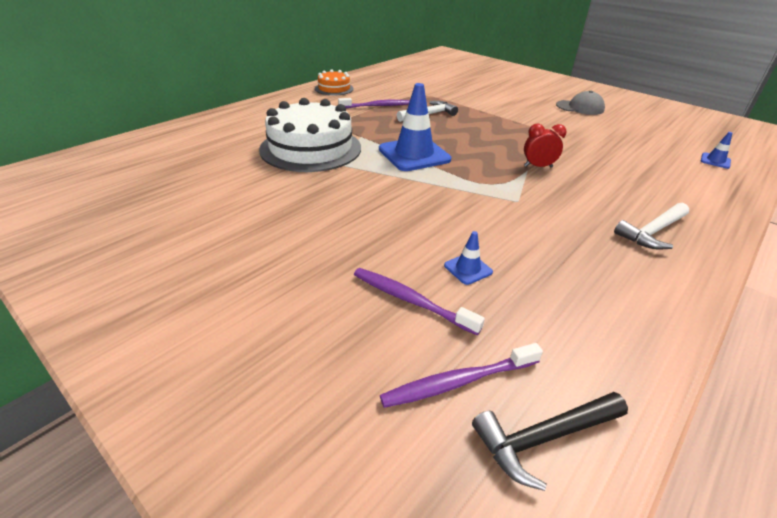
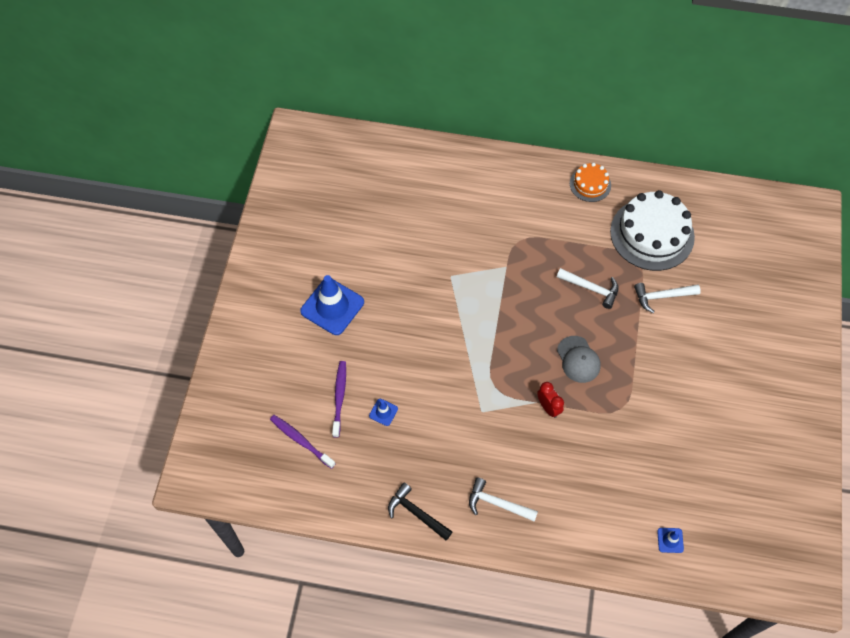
camera: 60 degrees right, 25 degrees up
white cake [259,98,361,172] -> white cake moved to [610,190,695,271]
purple toothbrush [338,98,410,108] -> none
blue traffic cone [379,83,451,171] -> blue traffic cone moved to [300,275,364,335]
black hammer [472,392,628,491] -> black hammer moved to [388,482,453,540]
grey cap [556,91,605,115] -> grey cap moved to [557,336,601,383]
none -> white hammer [634,283,701,313]

